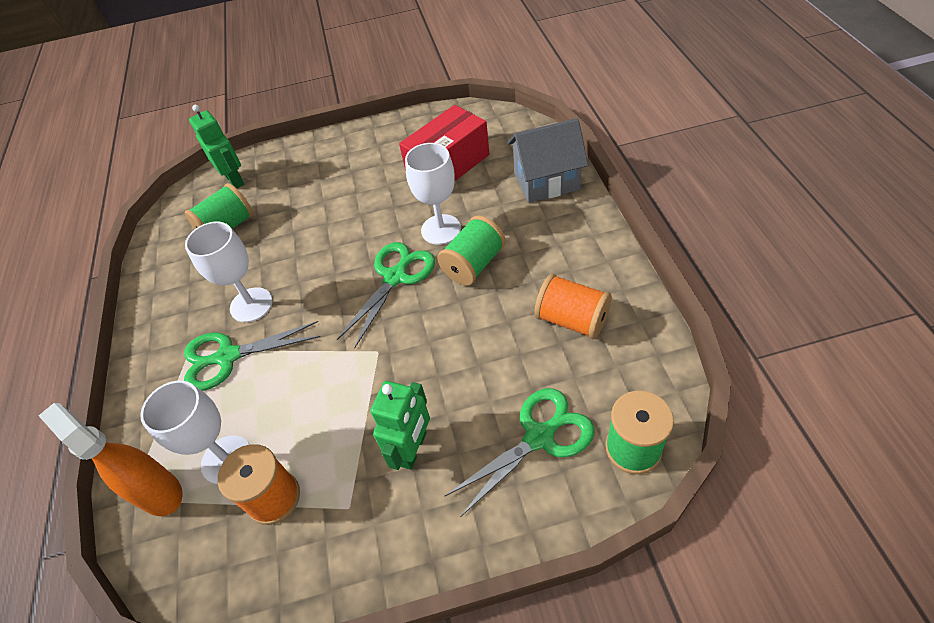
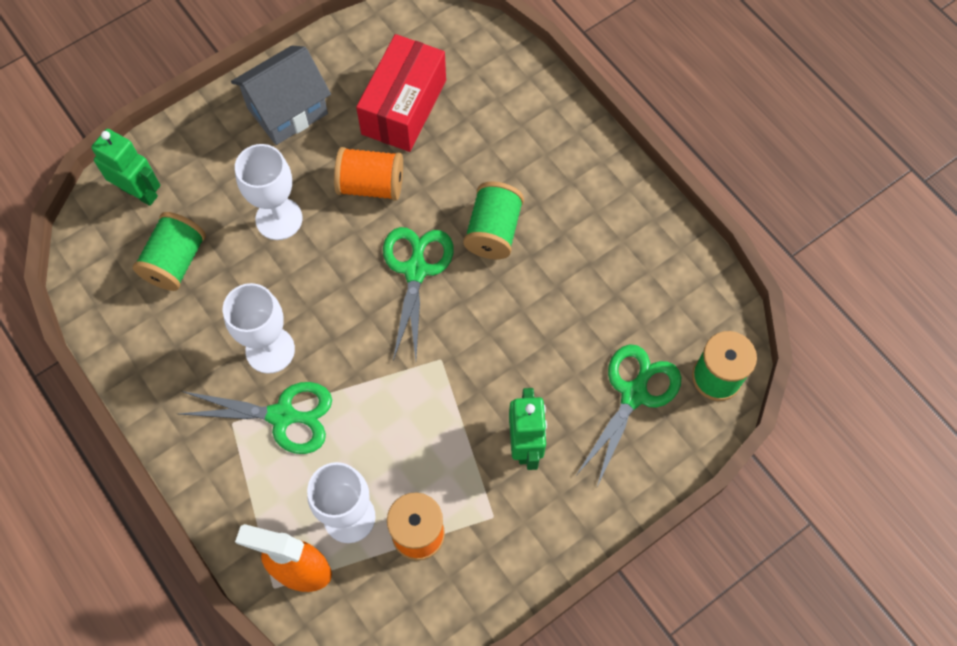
camera: 30 degrees left, 15 degrees up
green scissors [184,321,321,391] -> green scissors turned 135 degrees counterclockwise [179,382,332,454]
white goblet [405,143,461,245] -> white goblet moved to [235,144,302,240]
grey house [507,118,588,203] -> grey house moved to [231,46,331,145]
orange spool [535,274,612,339] -> orange spool moved to [334,147,403,201]

